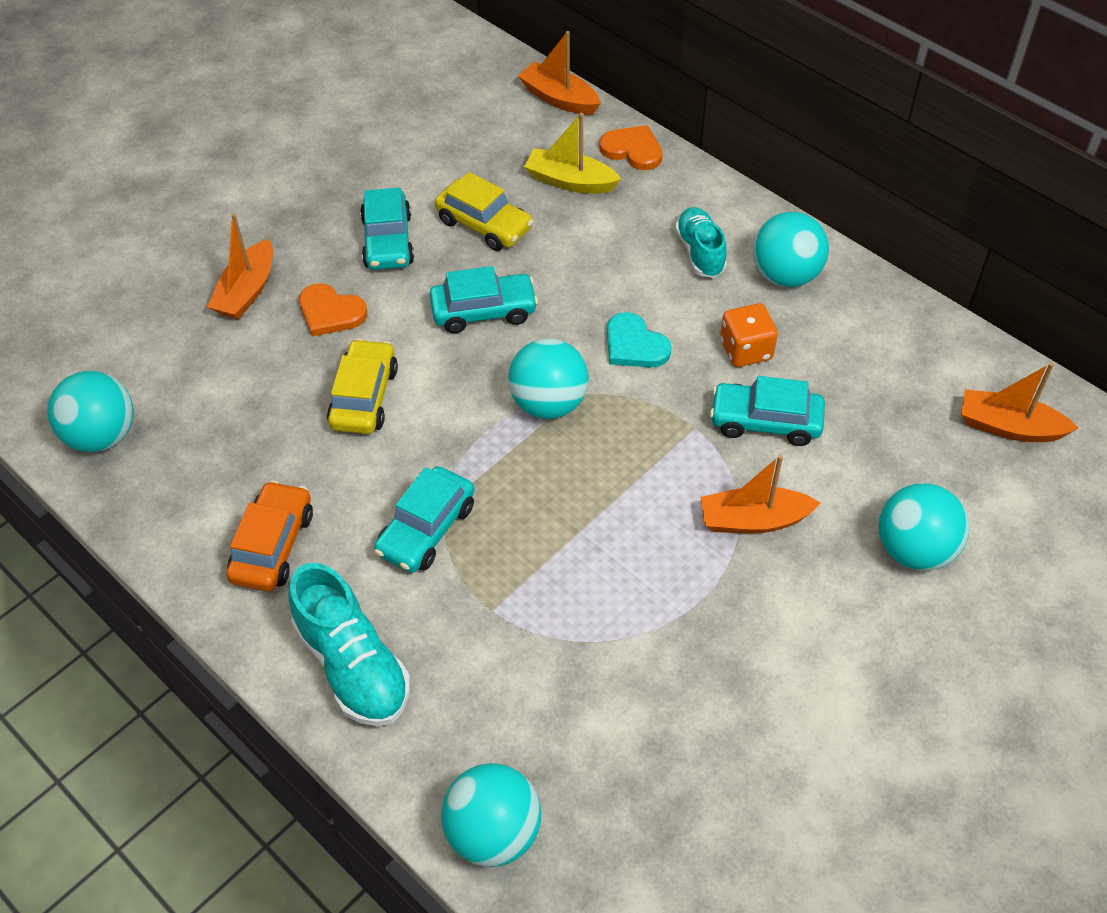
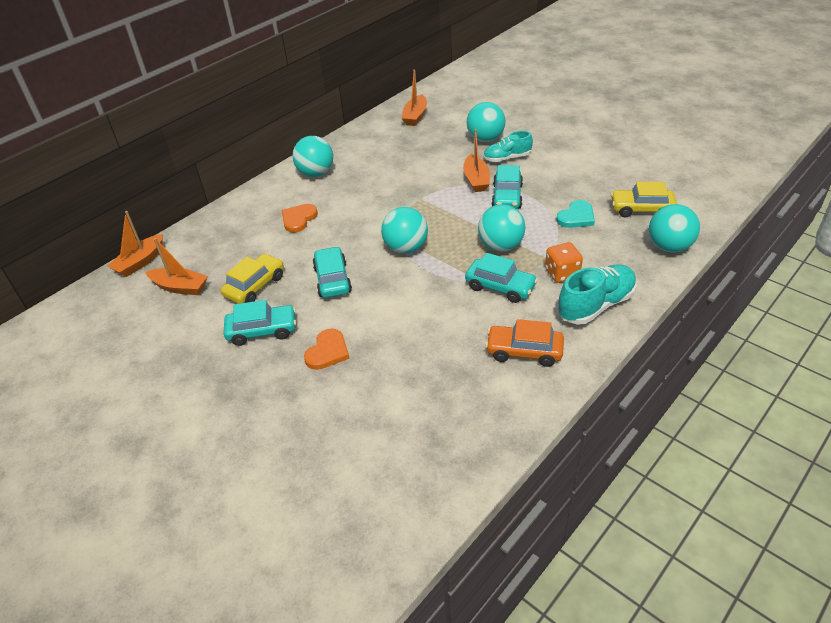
camera: 90 degrees left, 10 degrees down
turquoise ball [47,371,134,453] -> turquoise ball moved to [478,204,526,252]
orange boat [207,213,273,319] -> orange boat moved to [146,238,208,295]
yellow car [327,339,398,434] -> yellow car moved to [611,182,677,218]
yellow boat [524,113,621,193] -> none
orange heart [599,125,662,170] -> orange heart moved to [282,204,318,233]
turquoise heart [607,312,672,368] -> turquoise heart moved to [556,200,595,228]
turquoise shoe [675,207,727,278] -> turquoise shoe moved to [484,131,533,162]
turquoise car [710,376,825,446] -> turquoise car moved to [492,165,523,209]
orange dice [720,303,778,367] -> orange dice moved to [545,242,583,283]

